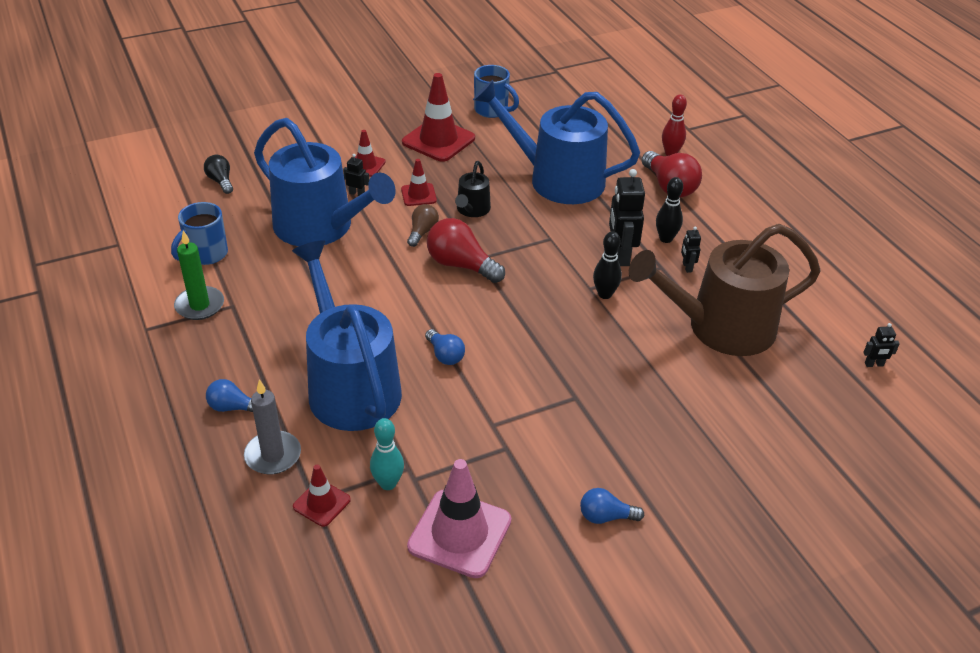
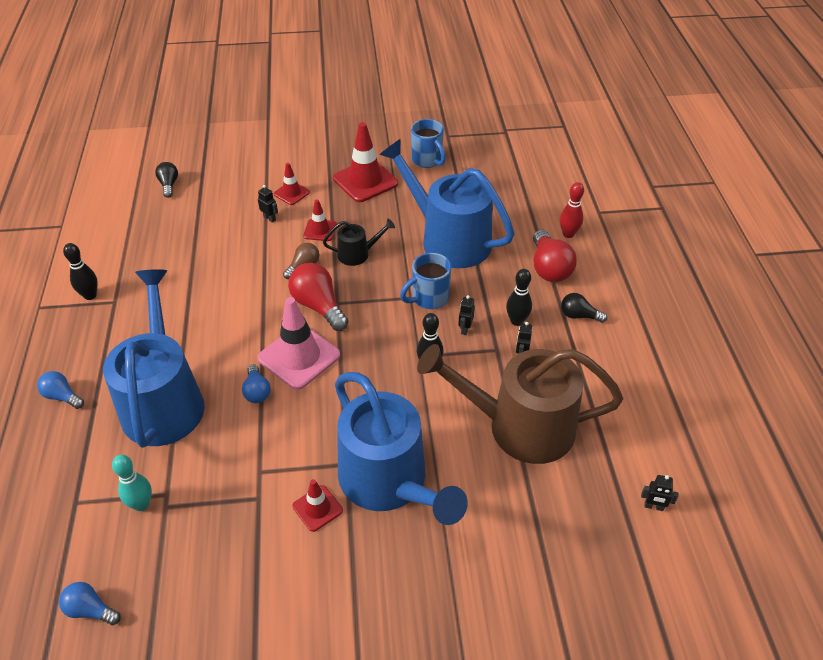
camera: 20 degrees right, 5 degrees up
blue mug [171,202,228,265] -> blue mug moved to [400,253,451,309]
green candle [174,230,224,320] -> black bowling pin [63,243,98,300]
grey candle [244,379,301,475] -> none
blue watering can [254,118,396,246] -> blue watering can moved to [335,372,468,525]
red traffic cone [293,465,351,527] -> red traffic cone moved to [292,479,343,532]
pink traffic cone [407,459,511,578] -> pink traffic cone moved to [258,297,340,390]
black watering can [455,161,491,217] -> black watering can turned 135 degrees counterclockwise [323,219,395,266]
blue light bulb [580,488,644,524] -> blue light bulb moved to [59,582,121,625]
black robot [609,169,645,266] -> black robot [458,295,475,335], size x0.49
none -> black light bulb [561,293,607,323]

